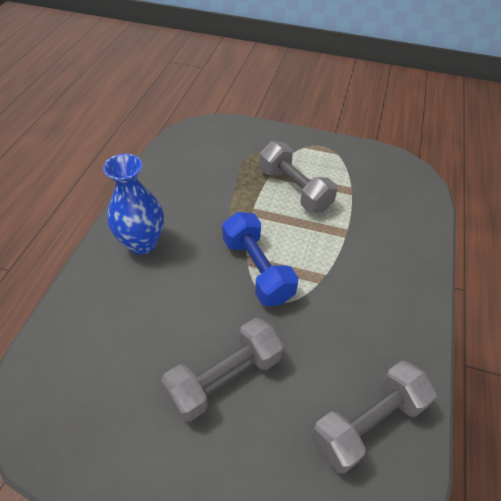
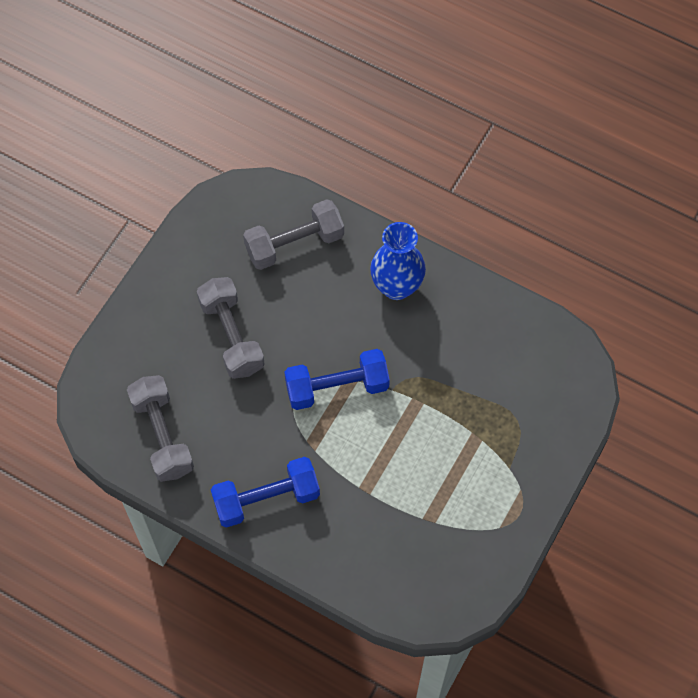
camera: 105 degrees right, 15 degrees up
grey dumbbell [259,141,337,213] -> grey dumbbell moved to [243,199,344,270]
none -> blue dumbbell [211,457,320,528]

